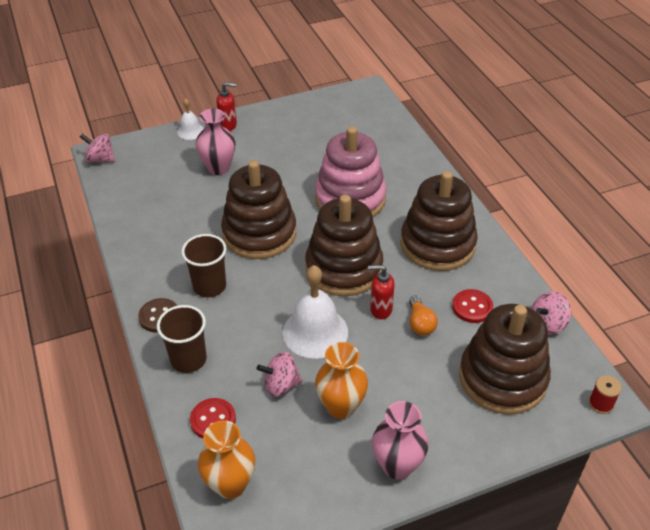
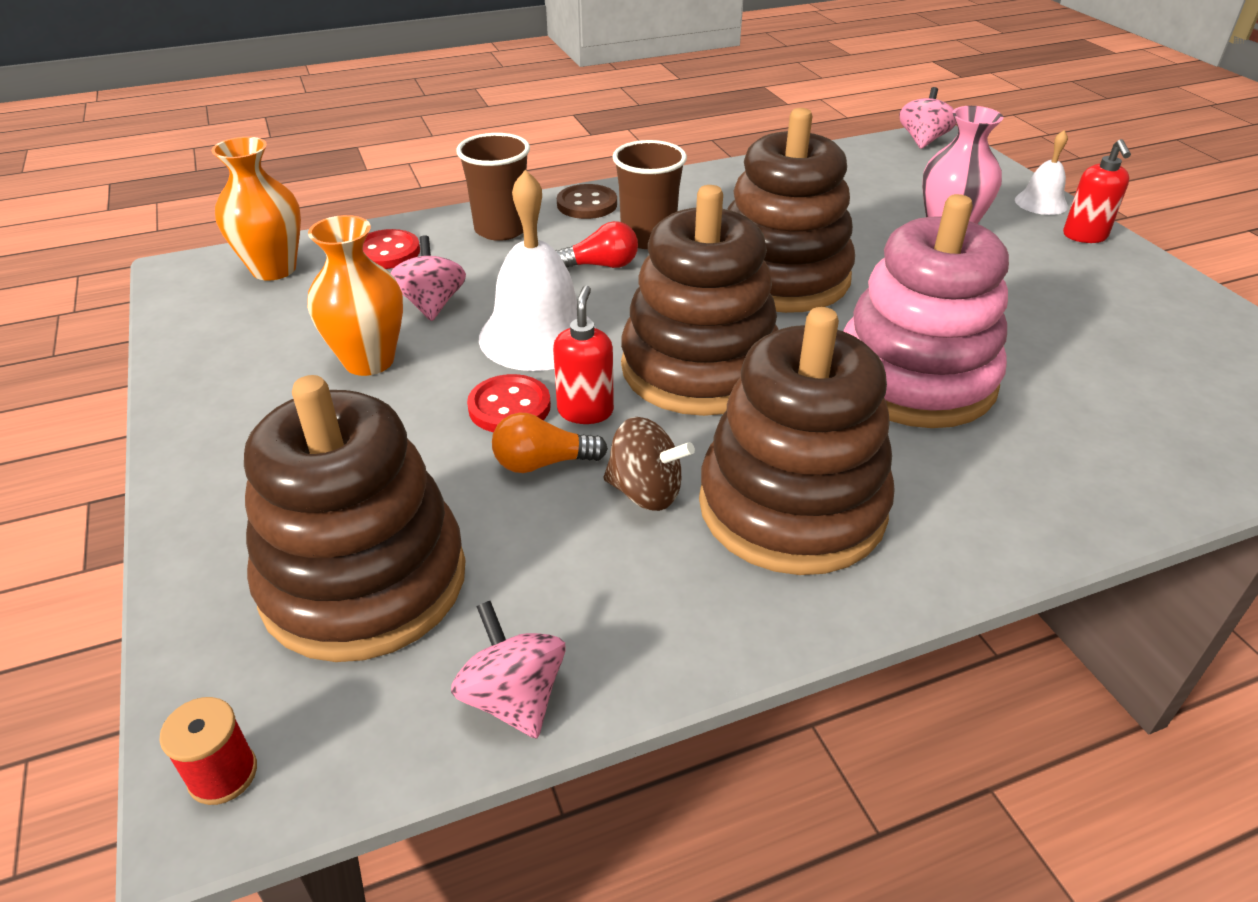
camera: 90 degrees right, 5 degrees down
pink vase [372,401,429,479] -> none
red button [452,289,493,323] -> red button moved to [467,374,551,432]
none -> red light bulb [556,221,638,268]
none -> brown spinning top [604,417,695,511]

